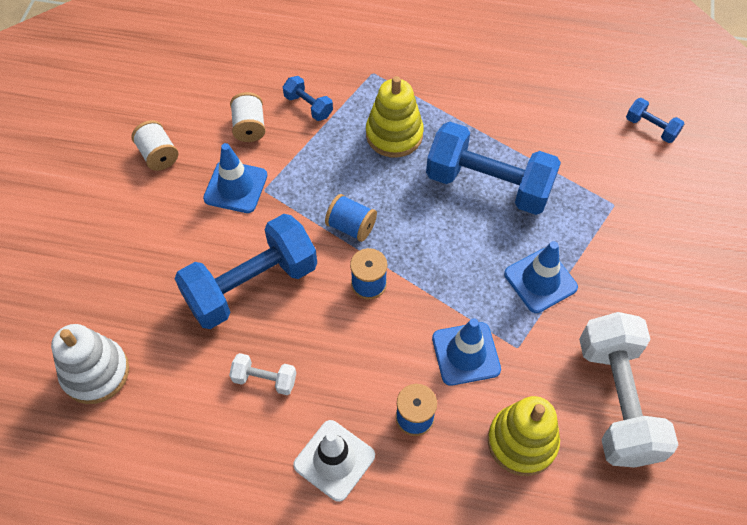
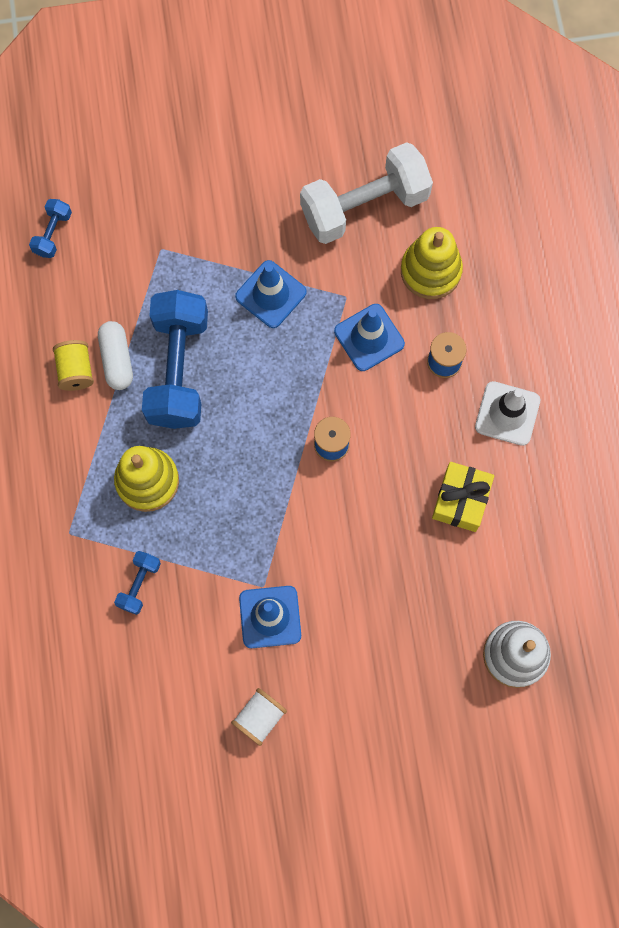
camera: 110 degrees left, 15 degrees up
blue dumbbell [174,214,317,329] -> none
white dumbbell [229,353,296,395] -> yellow gift [432,462,494,532]
white spool [230,92,266,142] -> none
blue spool [325,194,377,242] -> none
none -> yellow spool [53,340,94,391]
none -> white capsule [98,321,133,390]

